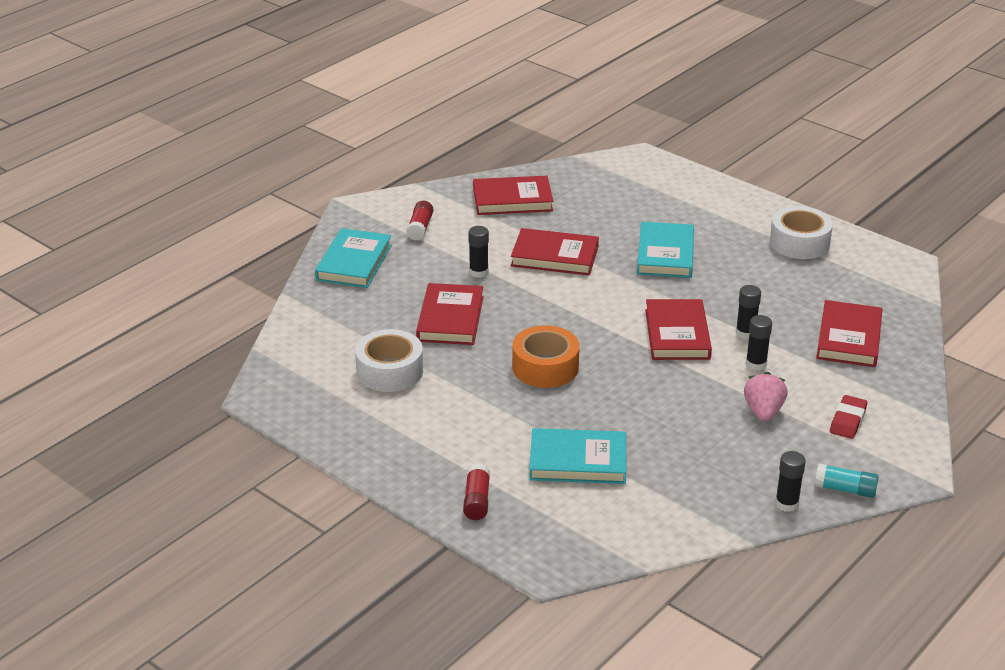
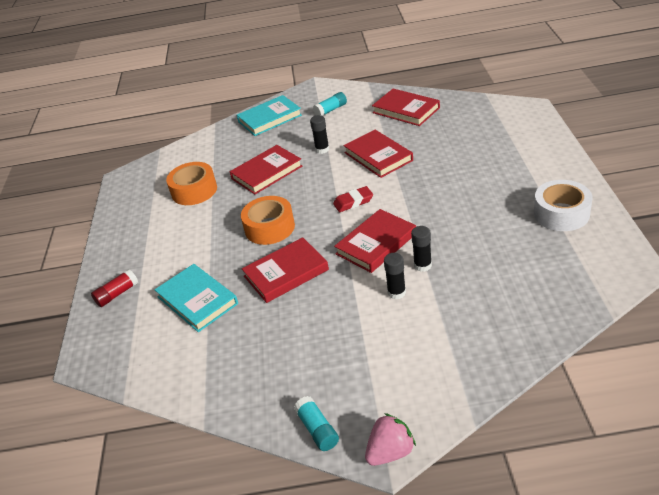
camera: 50 degrees right, 5 degrees up
white tape [355,329,423,392] -> orange tape [166,162,217,205]
red glue stick [406,201,433,241] -> turquoise glue stick [313,92,347,116]
turquoise book [637,222,694,278] -> none
pink strawberry [744,372,788,422] -> pink strawberry moved to [365,413,416,466]
black glue stick [775,451,806,512] -> none
red book [816,300,882,367] -> red book moved to [242,237,329,303]
red eraser [830,395,867,439] -> red eraser moved to [333,186,373,212]

